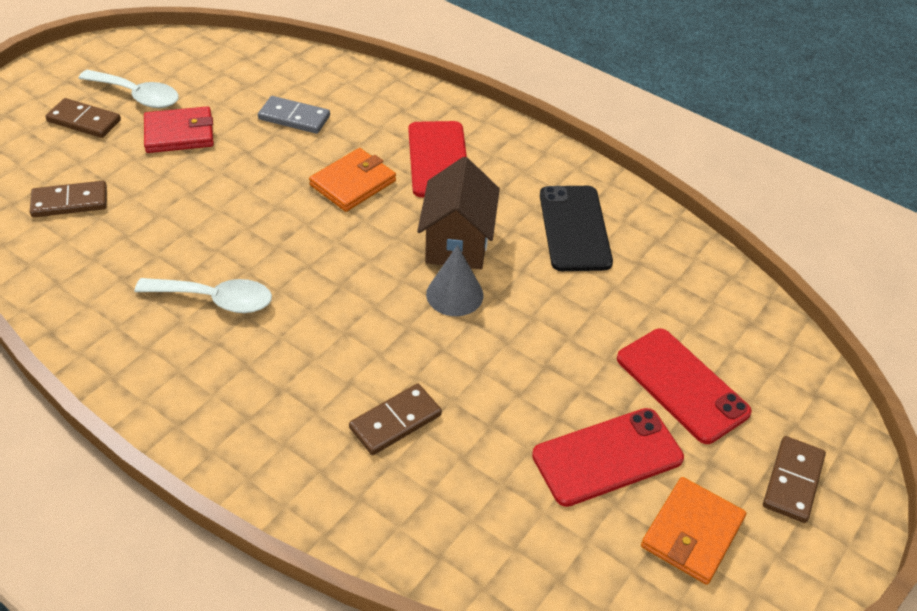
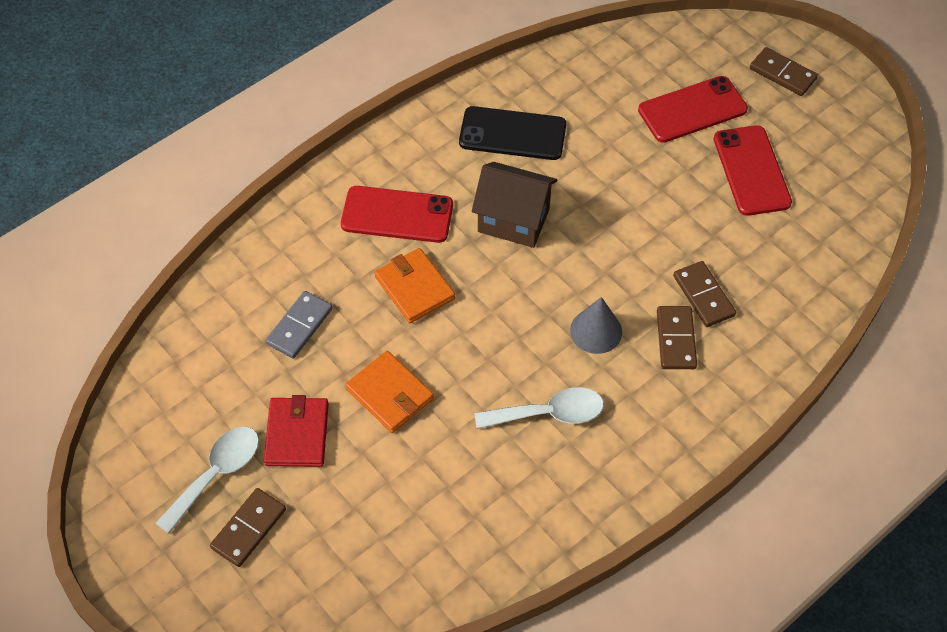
camera: 75 degrees left, 10 degrees up
brown domino [30,181,107,217] -> brown domino moved to [657,306,697,369]
white spoon [135,278,272,313] -> white spoon turned 60 degrees clockwise [474,387,604,429]
grey cone [426,245,483,316] -> grey cone moved to [570,297,622,354]
orange wallet [641,477,746,585] -> orange wallet moved to [345,351,434,433]

